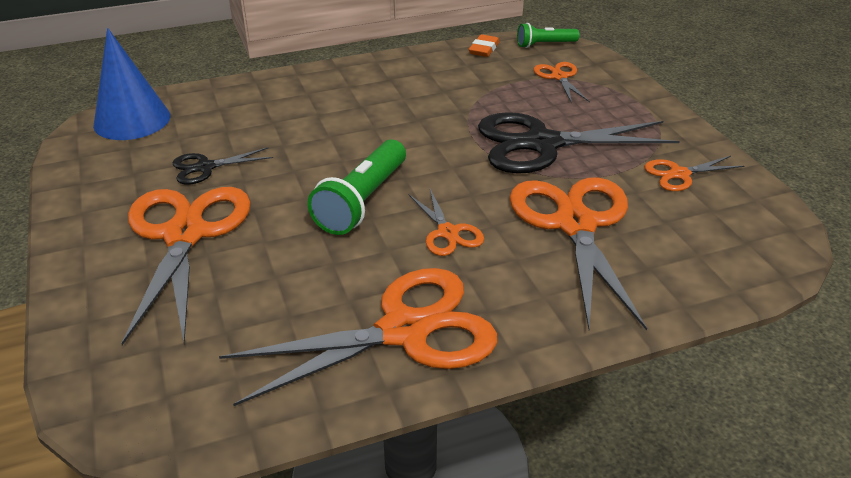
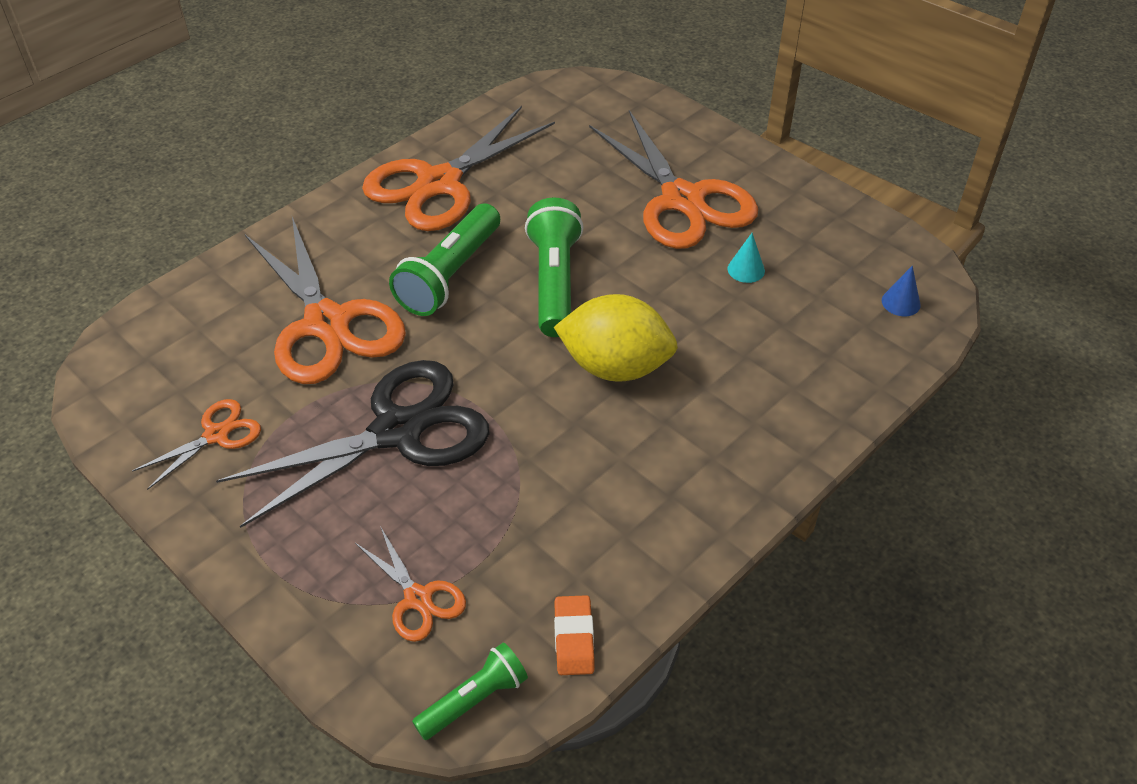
camera: 155 degrees right, 10 degrees up
blue cone [93,28,170,140] -> blue cone [882,266,921,316], size x0.41
black scissors [173,147,273,185] -> turquoise cone [727,233,765,283]
orange scissors [409,189,484,256] -> green flashlight [389,203,500,316]
none -> yellow lemon [554,294,678,382]

